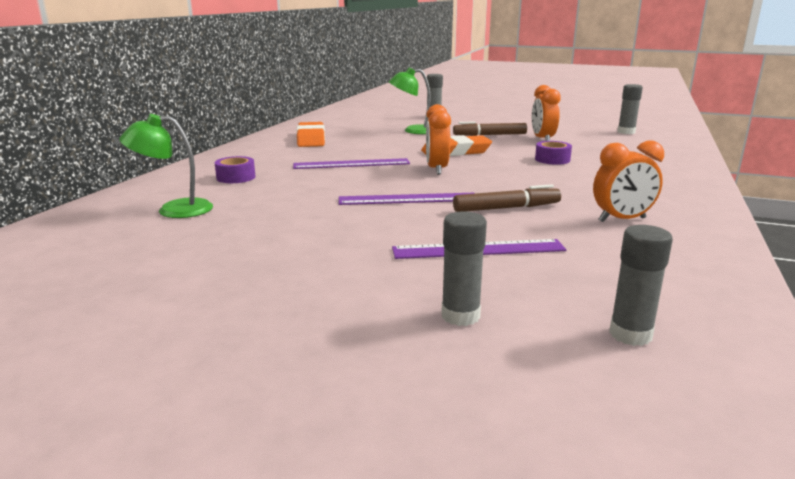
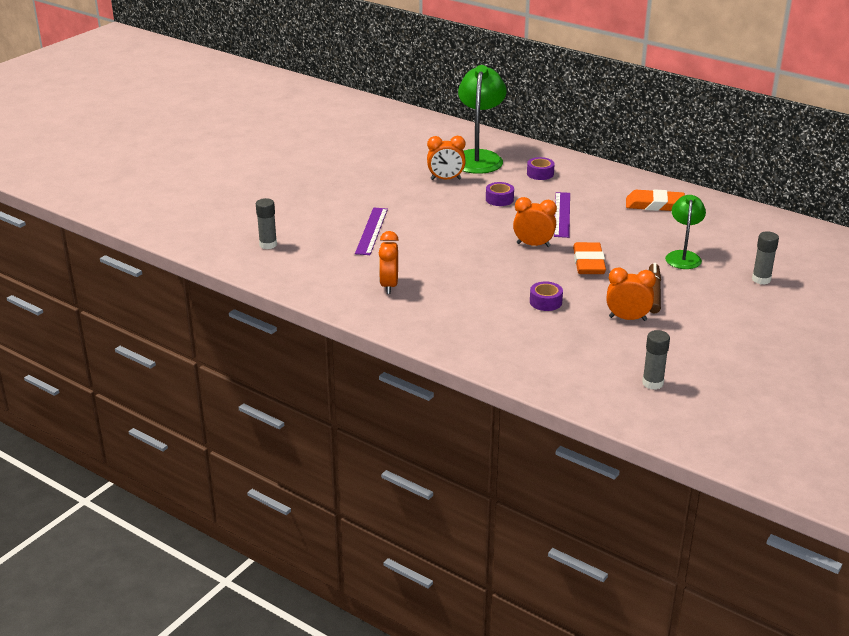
camera: 105 degrees right, 10 degrees up
green lamp [119,114,213,218] -> green lamp [458,65,506,174], size x1.66
purple ruler [339,193,475,205] -> none
grey glue stick [441,211,487,326] -> none
brown marker [453,184,561,212] -> none
none -> orange clock [427,136,466,180]
none -> purple tape [486,182,514,206]

